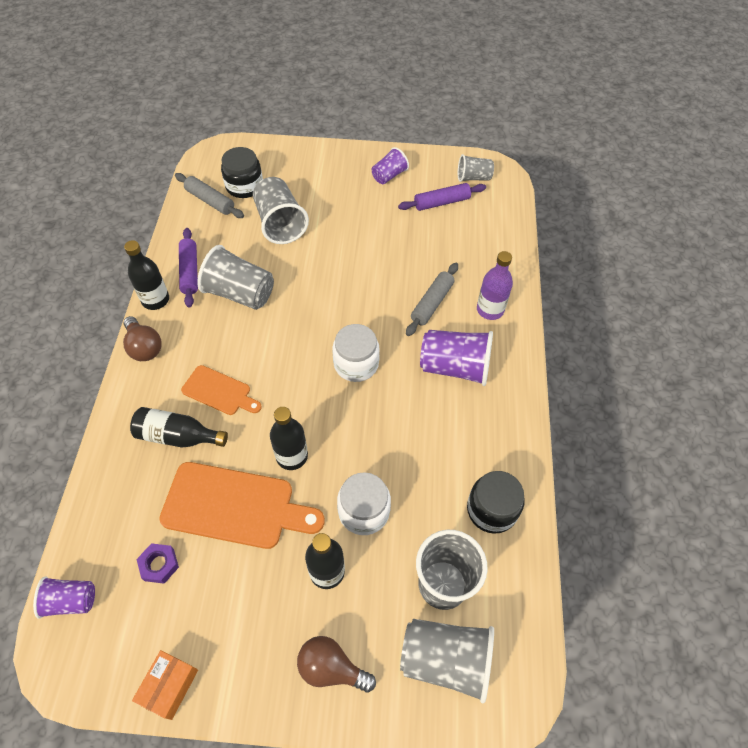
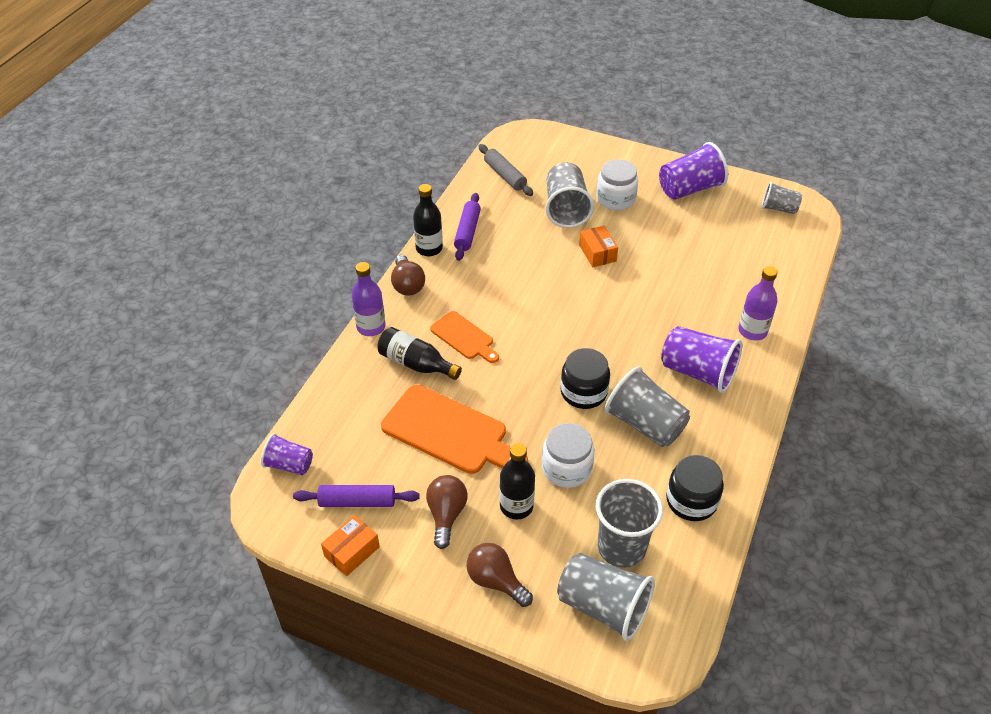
camera: 20 degrees right, 10 degrees down
purple nut [136,543,179,584] -> none
grey cup [197,245,274,310] -> grey cup moved to [605,366,690,447]
black jar [221,147,263,198] -> black jar moved to [560,348,610,409]
black bottle [270,407,308,470] -> none
white jar [332,324,380,382] -> white jar moved to [596,159,638,210]
purple cup [372,147,409,184] -> purple cup [659,142,728,200], size x1.69
purple rolling pin [398,183,486,211] -> purple rolling pin moved to [293,485,420,507]
grey rolling pin [406,263,458,336] -> none
none -> purple bottle [352,262,385,336]
none -> brown light bulb [426,475,468,549]
none -> orange box [579,226,618,267]

